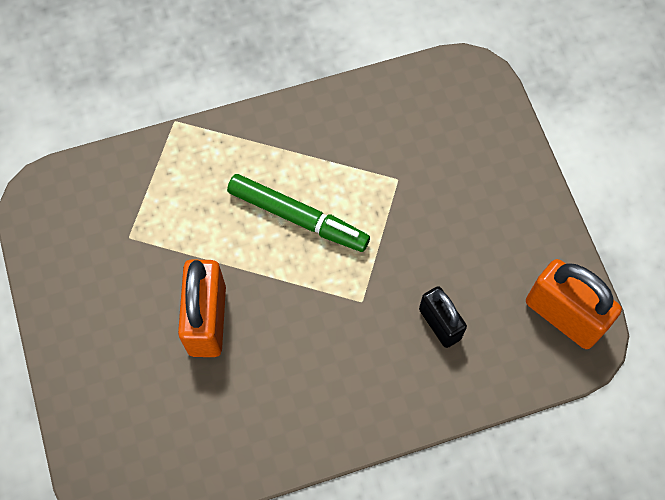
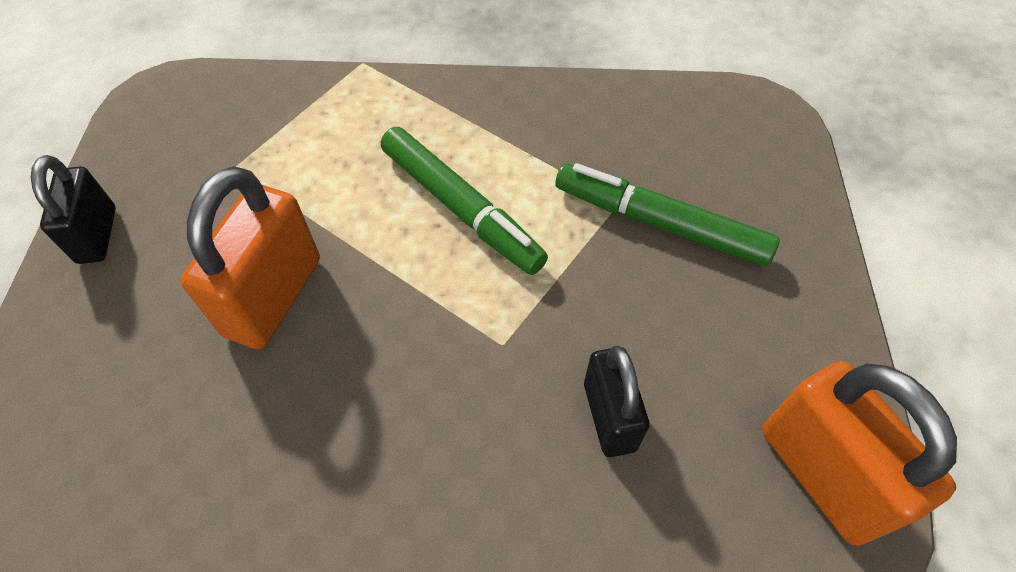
camera: 20 degrees right, 10 degrees down
none -> black padlock [31,155,116,264]
none -> green marker [555,163,780,266]

